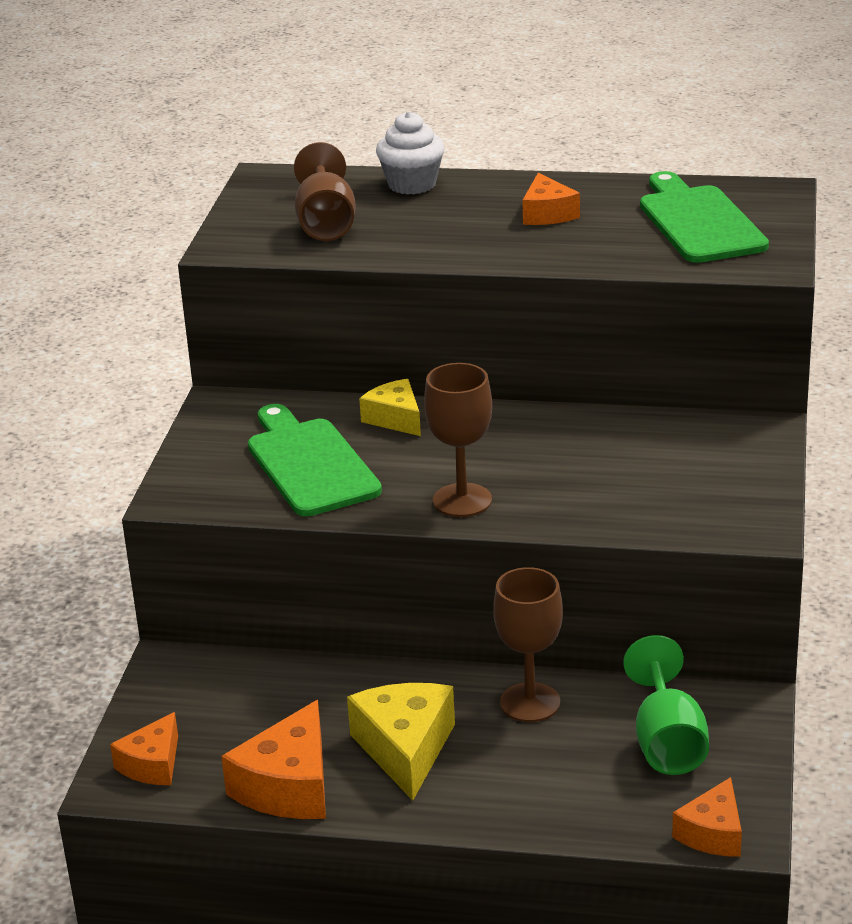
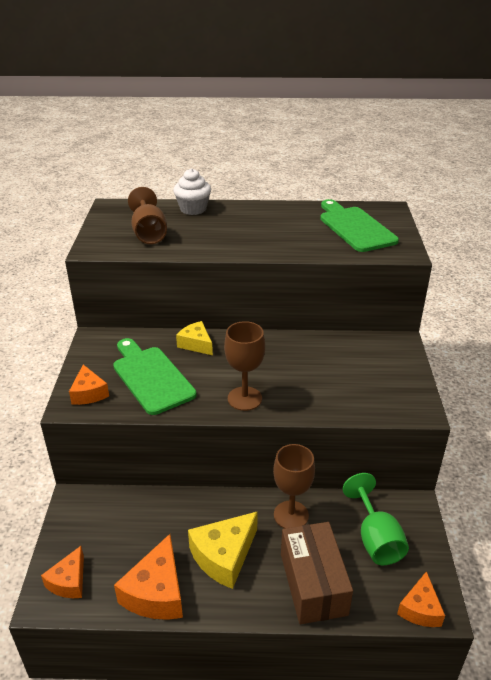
camera: 10 degrees left, 5 degrees up
yellow cheese [347,683,455,801] -> yellow cheese turned 120 degrees counterclockwise [188,511,258,589]
orange cheese [522,173,580,225] -> orange cheese moved to [69,365,109,405]
none -> brown box [281,522,353,624]

